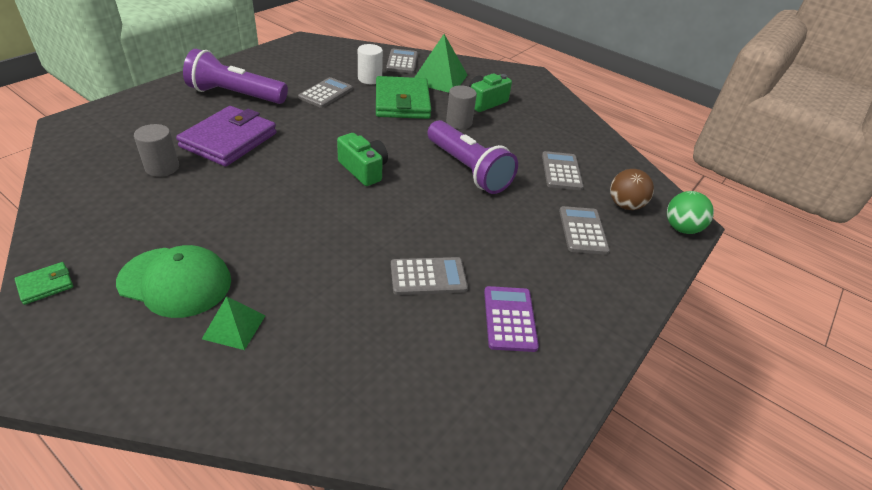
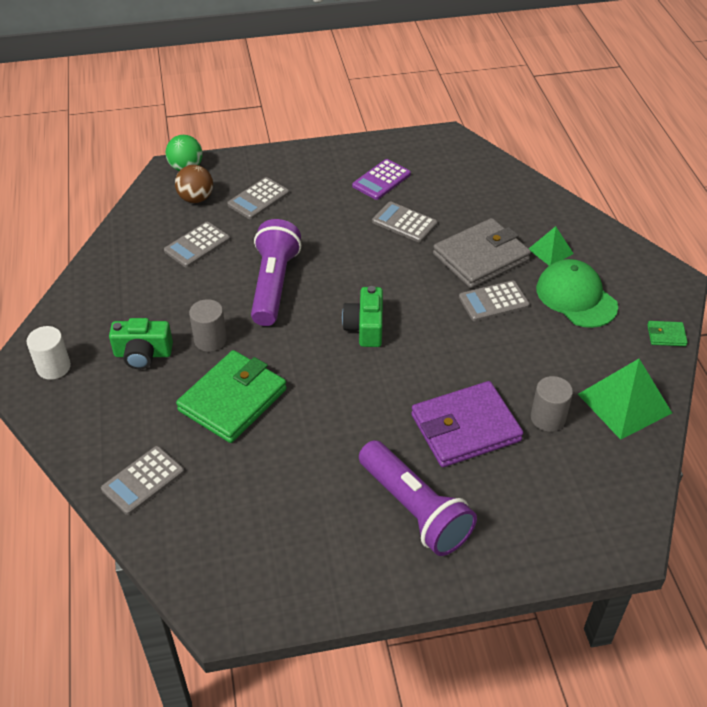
camera: 135 degrees left, 5 degrees up
grey calculator [298,77,353,108] -> grey calculator moved to [459,280,530,321]
white cylinder [358,44,383,84] -> white cylinder moved to [27,326,71,380]
green pyramid [414,34,468,93] -> green pyramid moved to [578,359,672,440]
none -> grey wallet [433,218,531,288]

